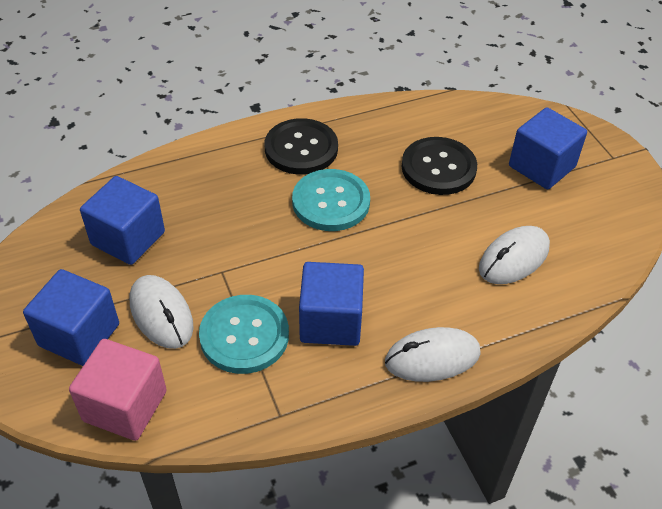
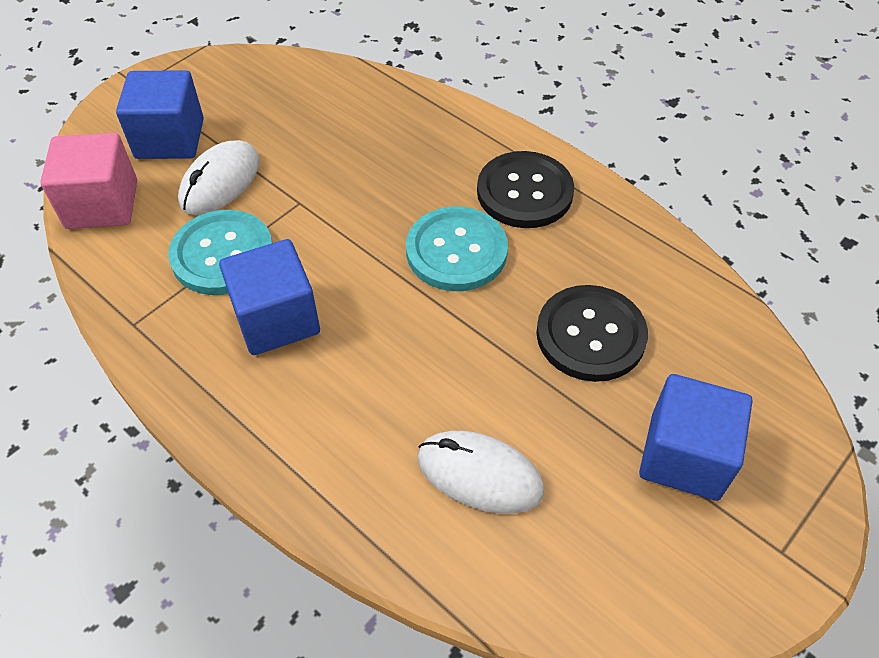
camera: 65 degrees right, 5 degrees up
blue cube [80,176,165,265] -> none
white mouse [385,327,481,382] -> none

